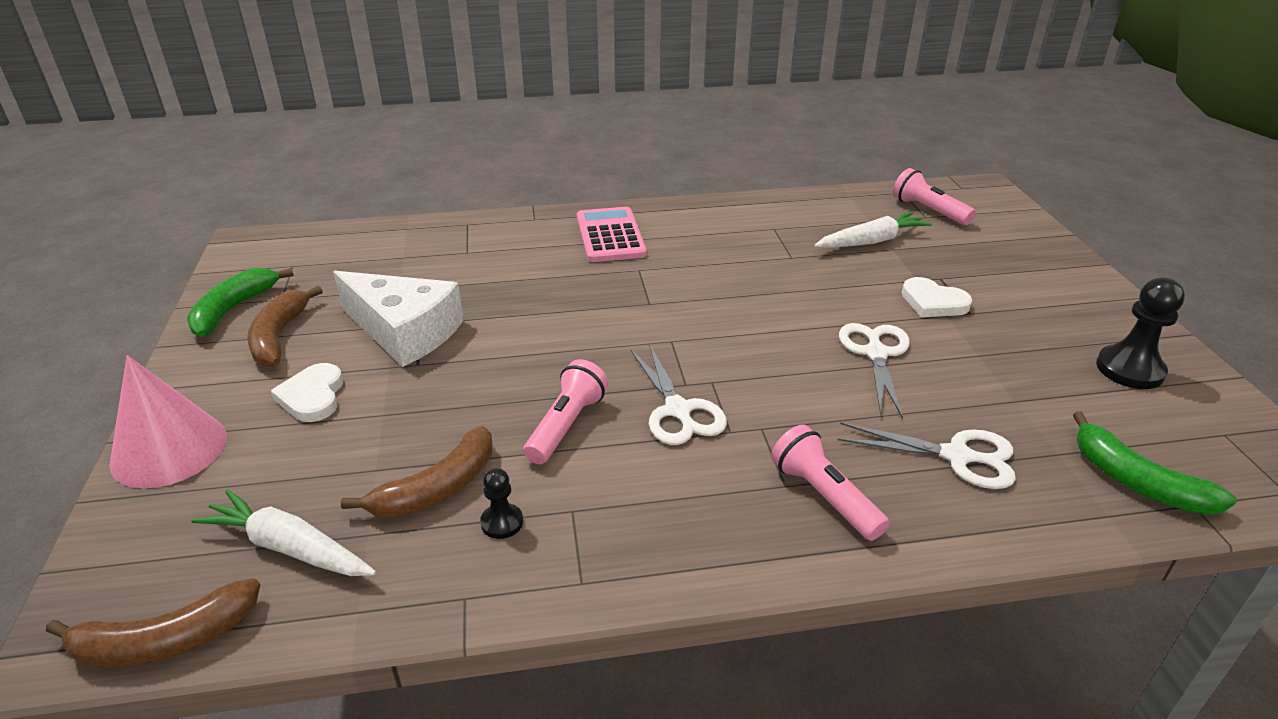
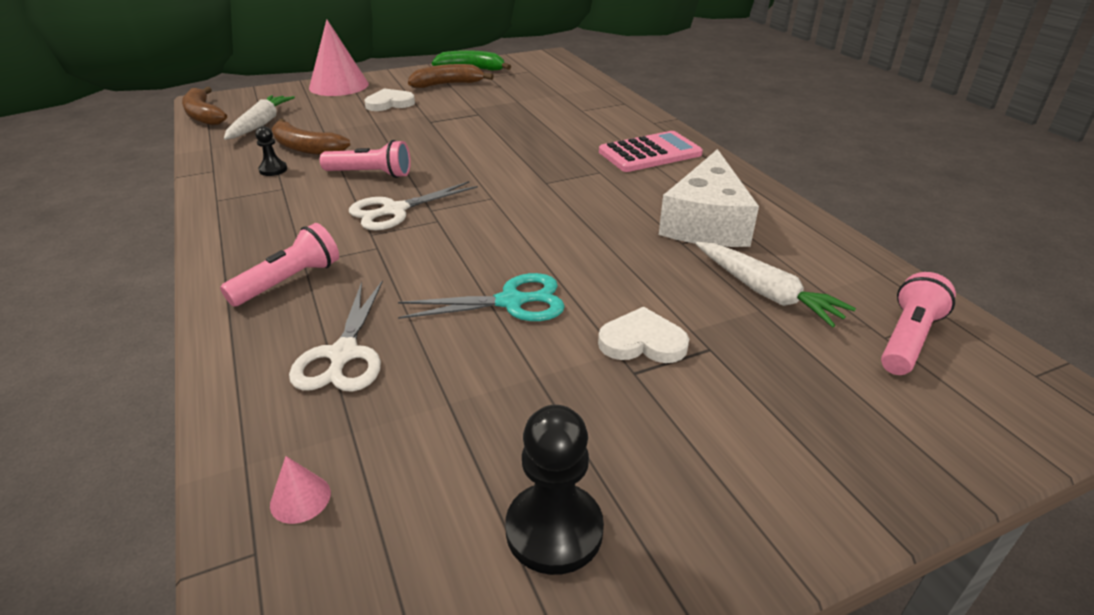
camera: 75 degrees right, 0 degrees up
white cheese [333,271,464,367] -> white cheese moved to [659,149,759,247]
white scissors [839,323,910,418] -> turquoise scissors [398,273,565,321]
white heart [902,277,972,317] -> white heart turned 75 degrees clockwise [598,307,689,363]
green banana [1073,411,1237,515] -> pink cone [270,456,331,524]

